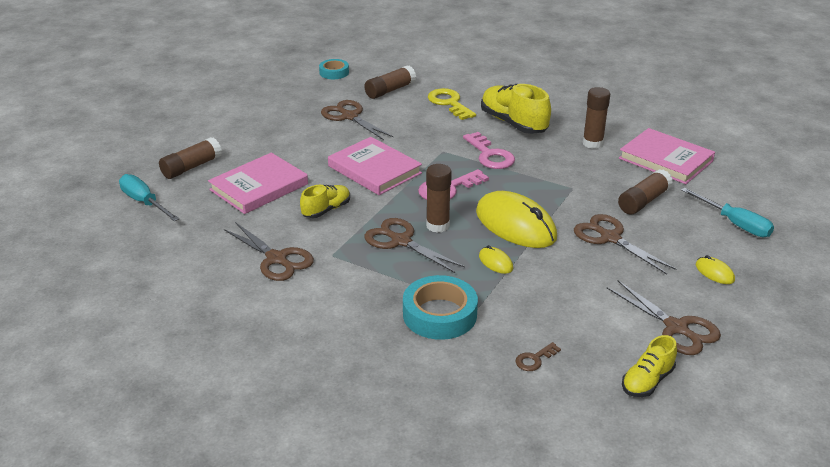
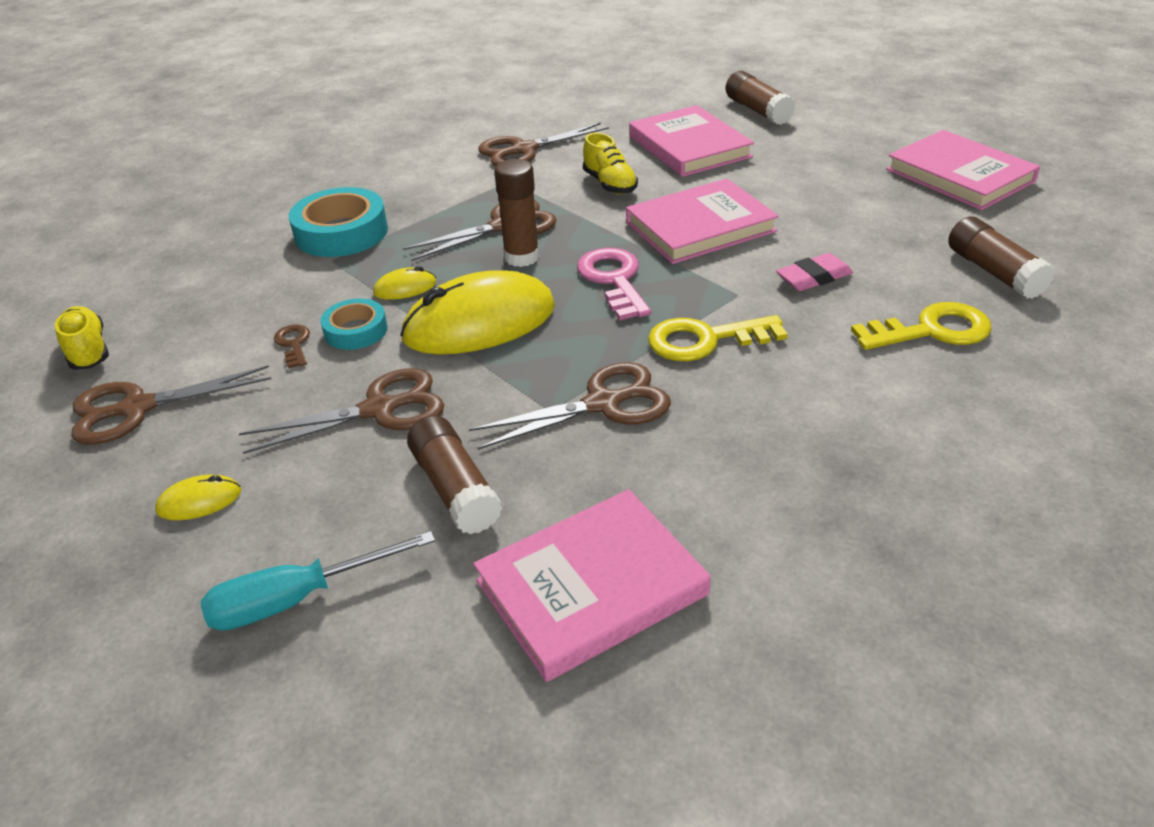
camera: 110 degrees right, 5 degrees up
turquoise screwdriver [119,174,179,221] -> none
turquoise tape [319,59,349,79] -> turquoise tape moved to [320,298,387,350]
brown scissors [321,100,393,140] -> brown scissors moved to [469,362,671,450]
pink key [463,132,515,169] -> yellow key [648,315,788,361]
yellow shoe [481,84,551,134] -> none
brown key [516,342,561,371] -> brown key moved to [274,325,310,369]
brown glue stick [582,87,610,149] -> none
none -> pink eraser [776,253,853,291]
none -> pink book [886,130,1040,210]

